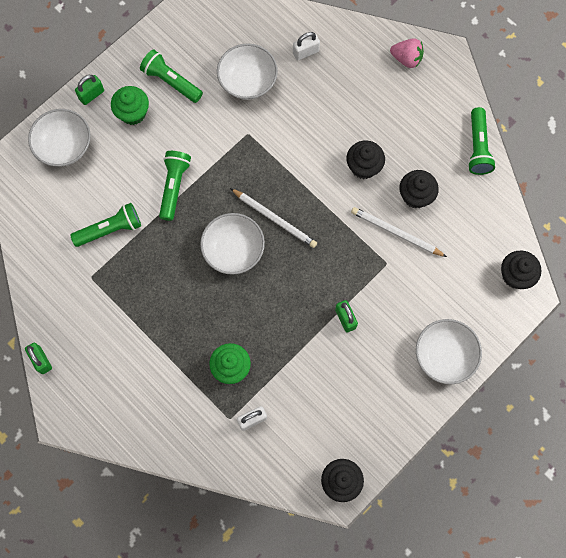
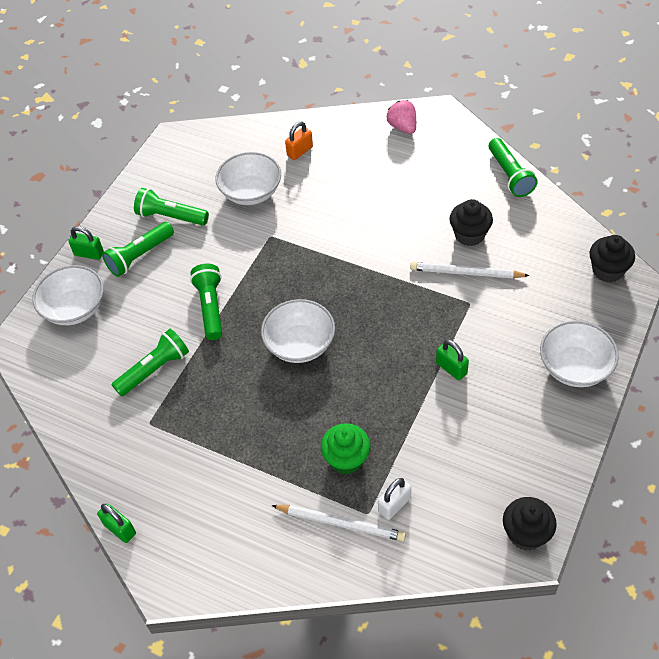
camera: 15 degrees left, 20 degrees down
green padlock [75,75,104,105] -> green padlock turned 75 degrees clockwise [68,226,104,260]
green cupcake [111,86,149,125] -> green flashlight [102,222,174,277]
white pencil [230,188,317,248] -> white pencil moved to [271,505,406,541]
white padlock [293,32,320,60] -> orange padlock [285,121,313,160]
black cupcake [346,141,385,179] -> none
pink strawberry [390,38,424,68] -> pink strawberry turned 120 degrees counterclockwise [387,100,416,134]

